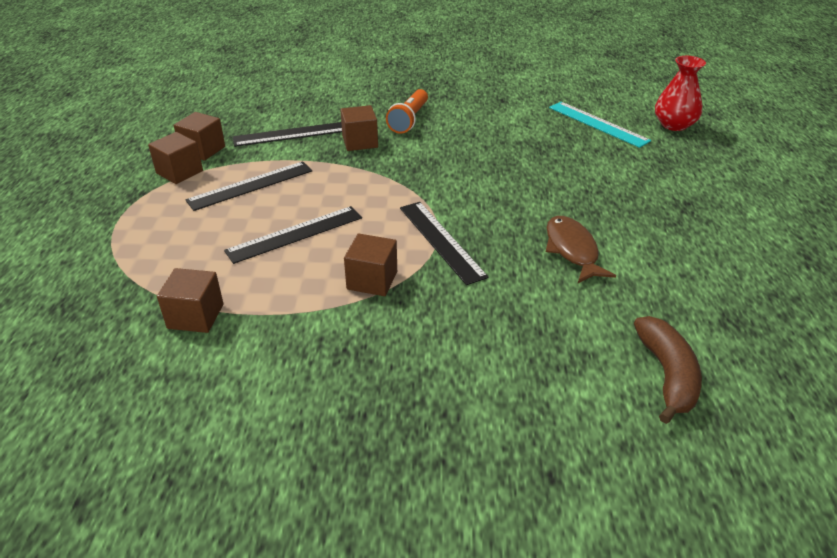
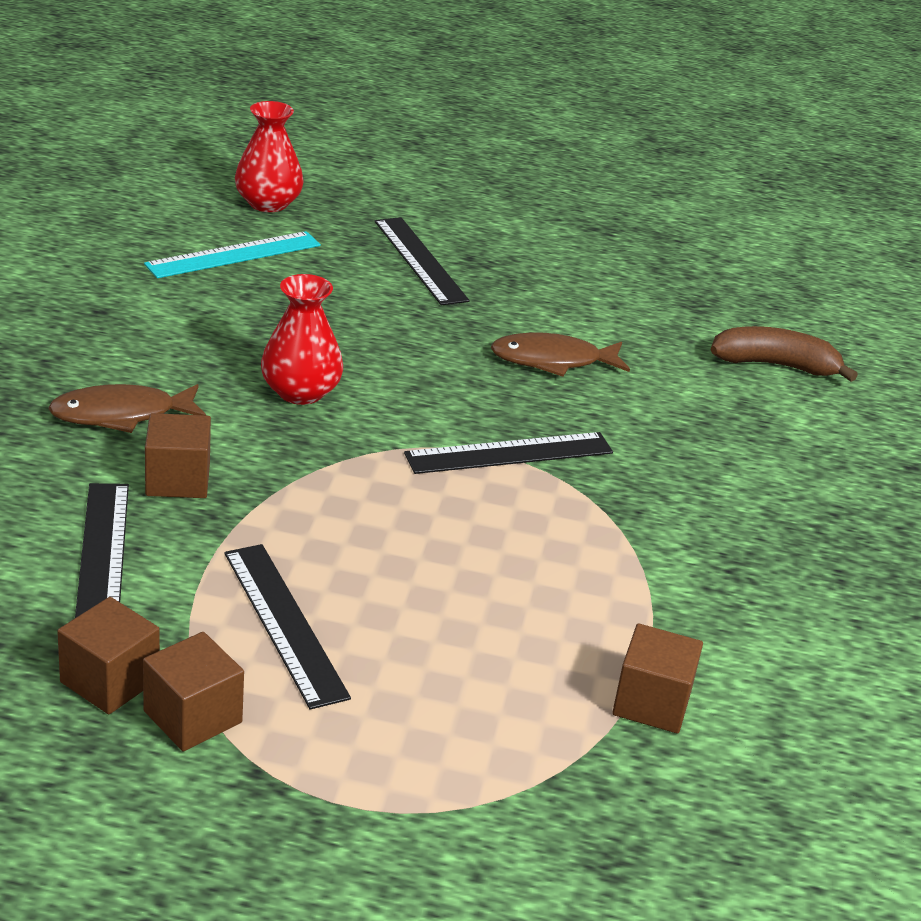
camera: 85 degrees left, 5 degrees down
black ruler [224,206,362,264] -> black ruler moved to [375,217,469,305]
brown cube [344,234,397,296] -> none
orange flashlight [386,89,428,134] -> brown fish [48,384,207,433]
none -> red vase [261,274,343,405]

